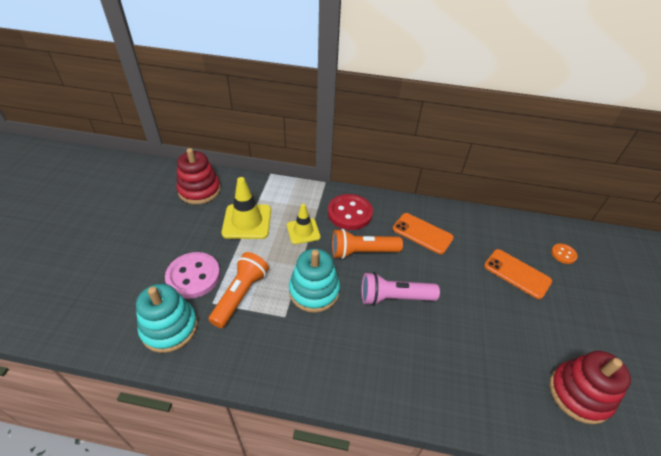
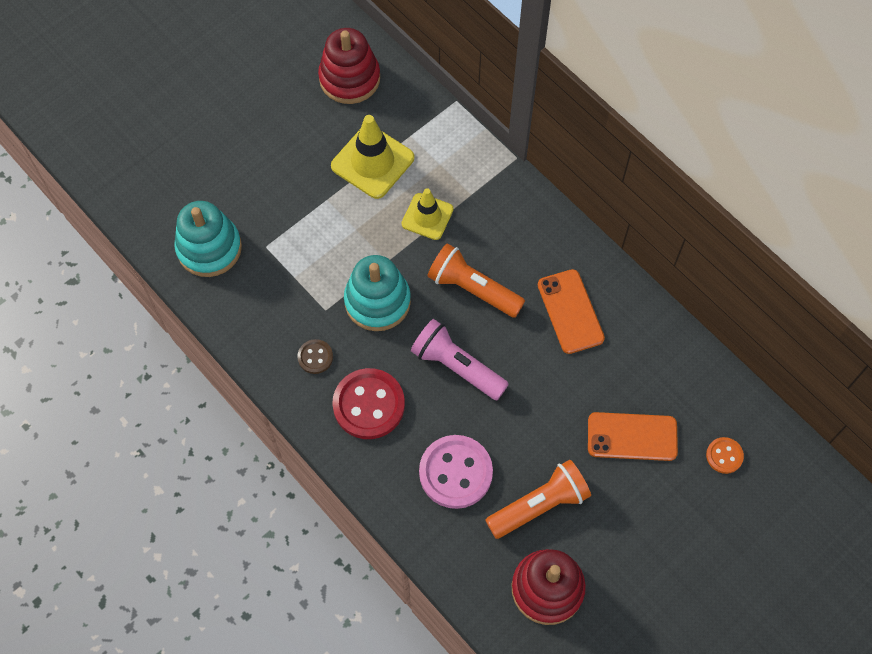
camera: 40 degrees right, 20 degrees up
pink button [165,252,220,299] -> pink button moved to [419,435,493,509]
orange flashlight [208,252,269,328] -> orange flashlight moved to [485,460,591,539]
red button [328,194,373,230] -> red button moved to [332,368,405,439]
orange phone [484,249,552,299] -> orange phone turned 75 degrees counterclockwise [588,412,678,461]
none -> brown button [297,339,333,374]

